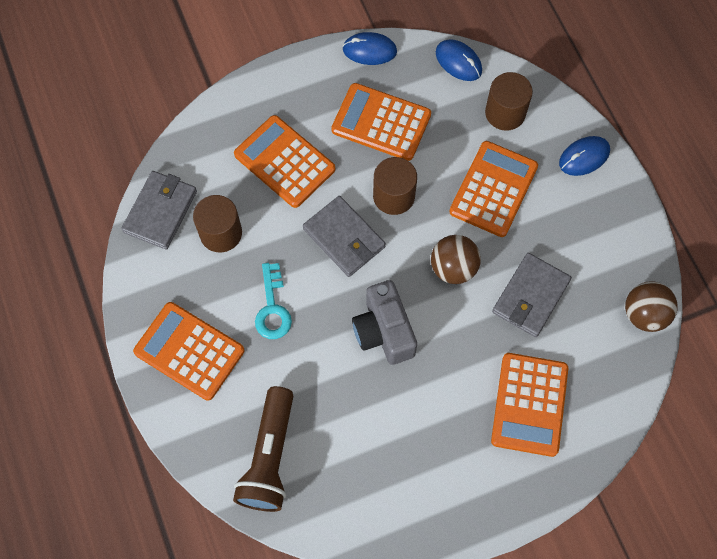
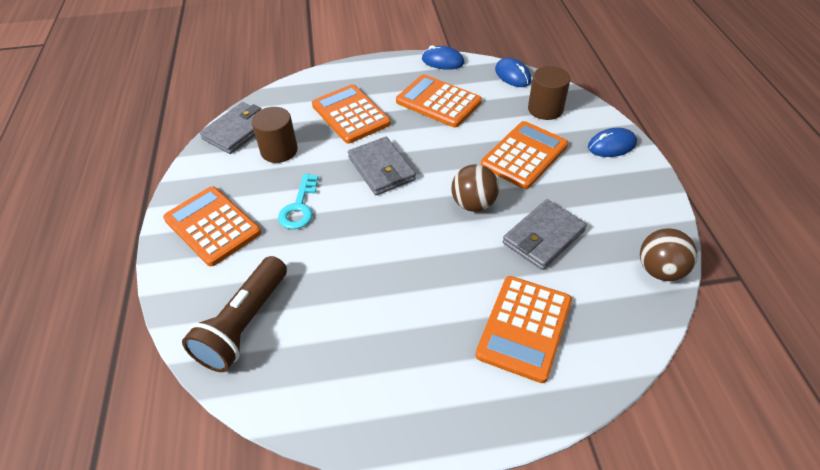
camera: 15 degrees right, 20 degrees down
grey camera [352,280,417,365] -> none
brown cylinder [373,157,417,215] -> none

